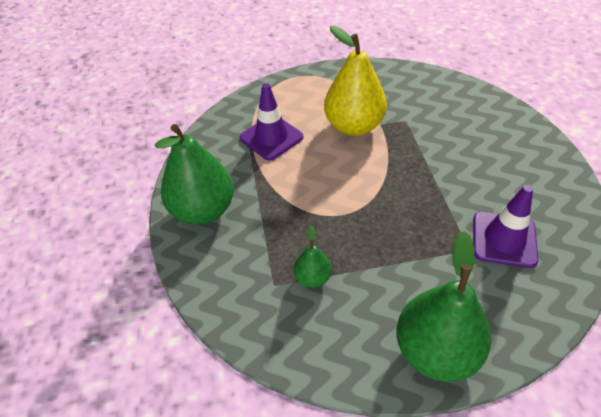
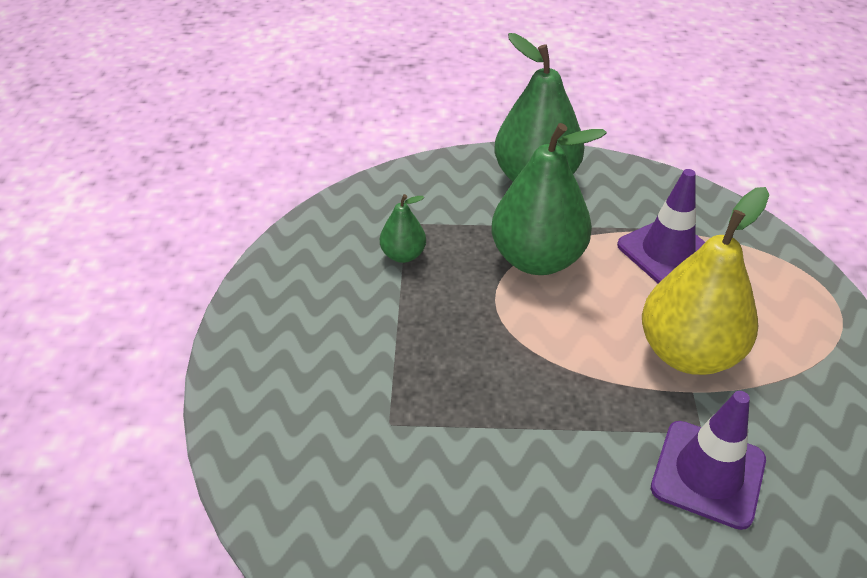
camera: 100 degrees right, 5 degrees down
green pear [396,231,491,382] -> green pear moved to [491,123,607,275]
purple traffic cone [473,185,538,268] -> purple traffic cone moved to [651,391,766,530]

